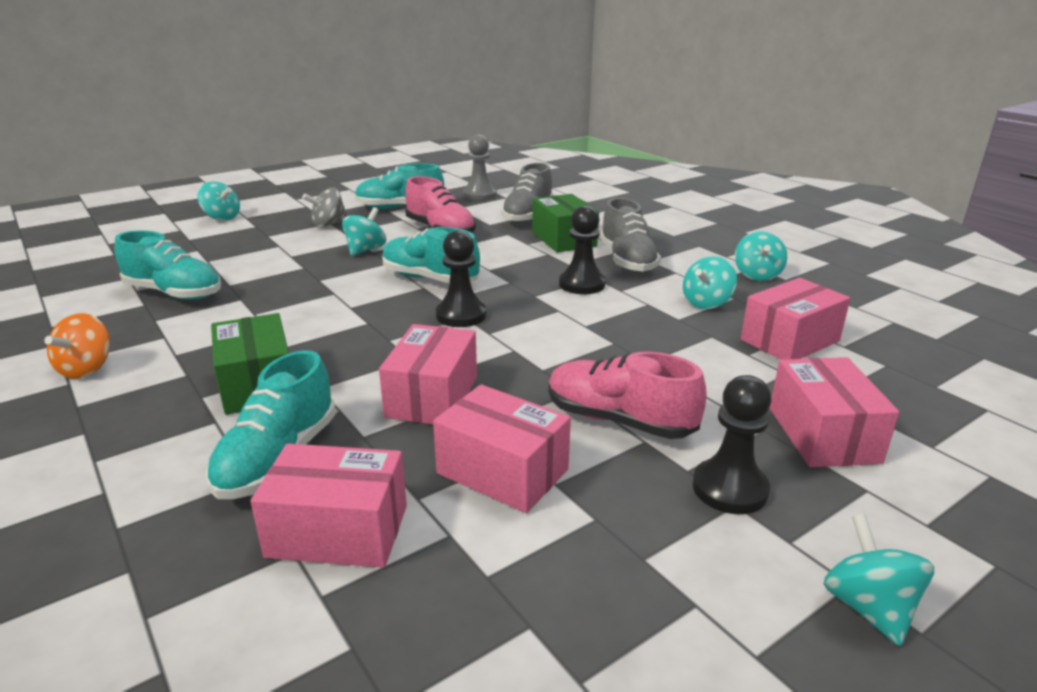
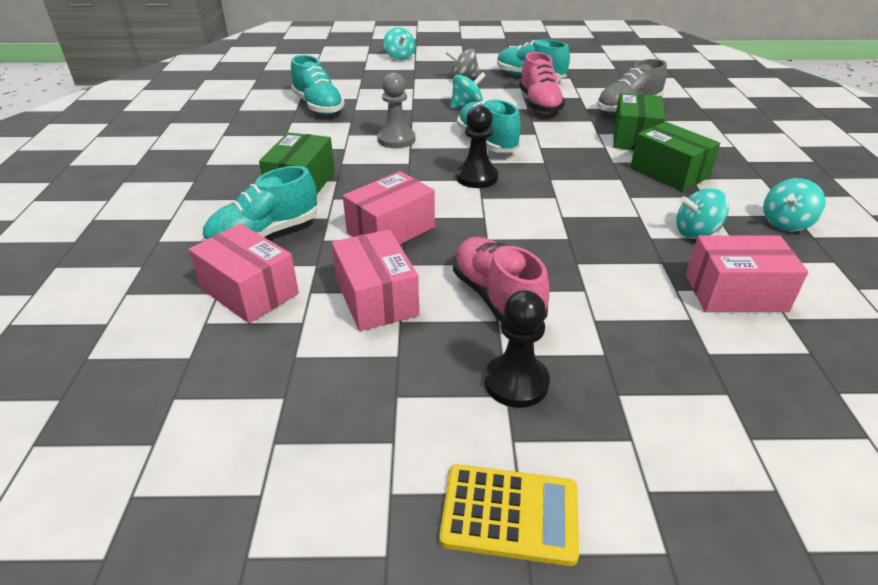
camera: 35 degrees right, 10 degrees up
orange spinning top [44,313,110,379] -> none
grey pawn [463,135,497,201] -> grey pawn moved to [377,73,415,148]
black pawn [559,205,606,294] -> none
grey shoe [600,198,661,273] -> green box [630,122,720,192]
pink box [770,357,899,467] -> none
turquoise spinning top [824,514,934,646] -> yellow calculator [439,464,579,566]

